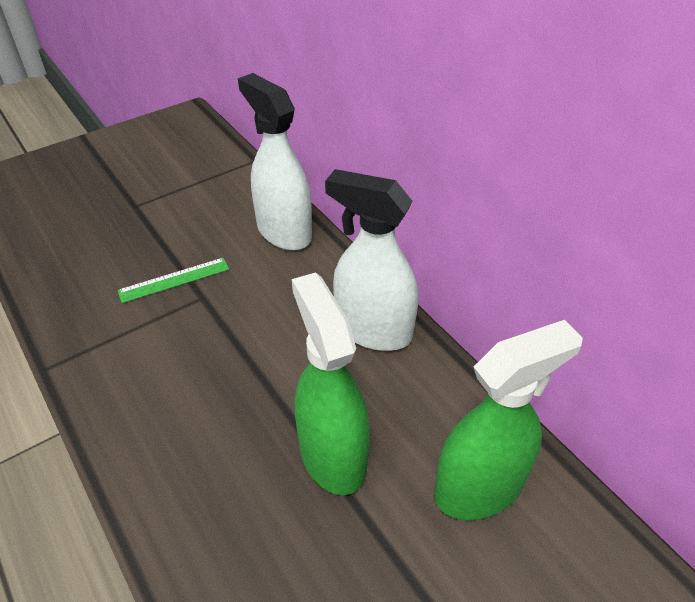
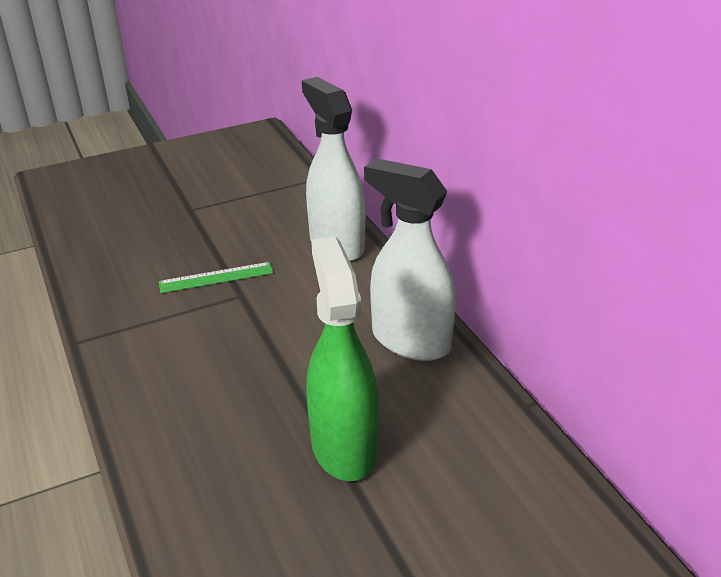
camera: 10 degrees right, 10 degrees down
green spray bottle [434,320,583,520] -> none

